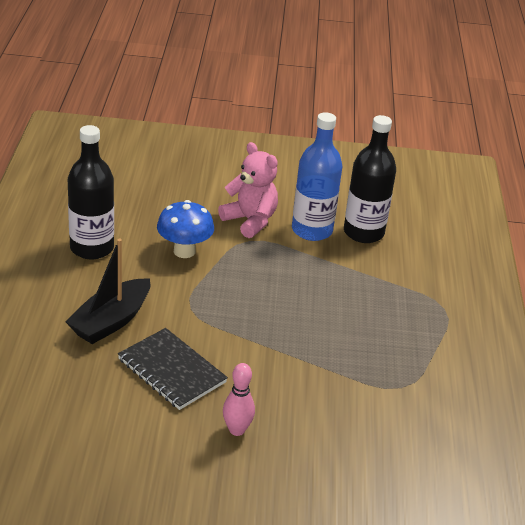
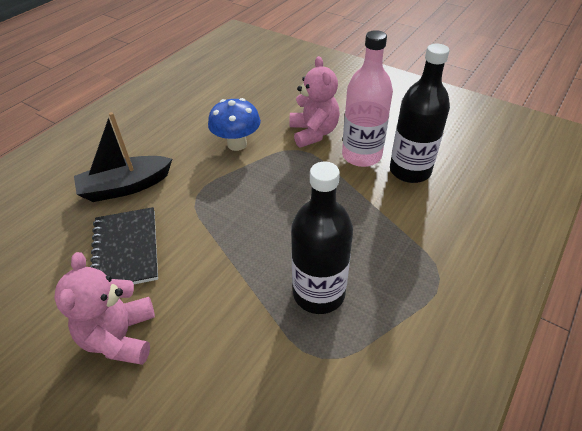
camera: 35 degrees right, 10 degrees up
black bottle [68,125,114,259] -> black bottle moved to [291,162,353,314]
pink bowling pin [223,363,255,436] -> pink teddy bear [54,252,155,365]
blue bottle [292,112,342,241] -> pink bottle [342,30,393,167]

